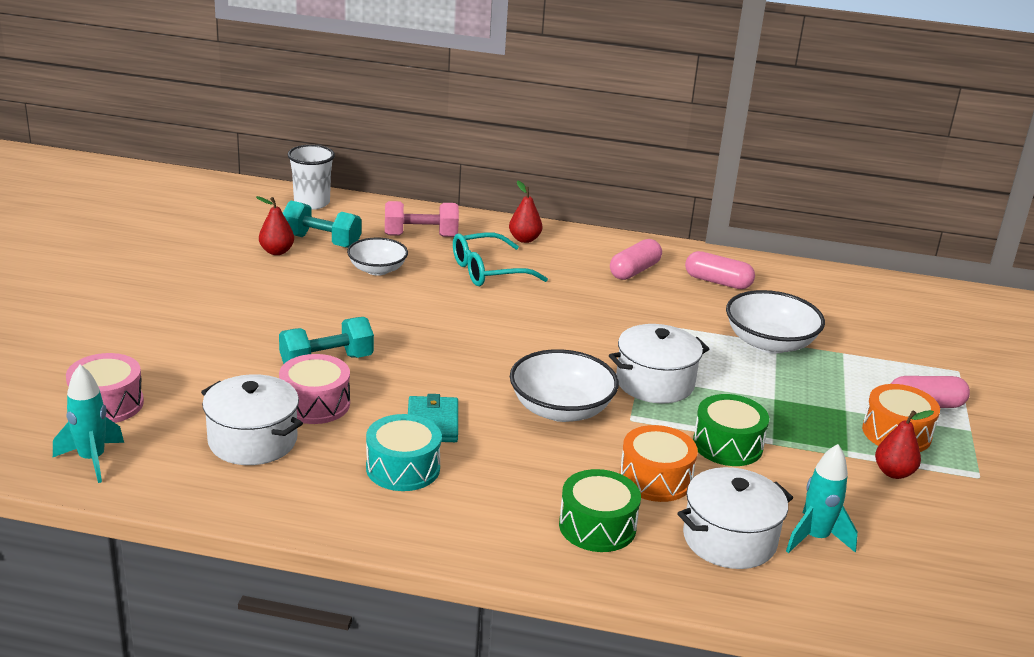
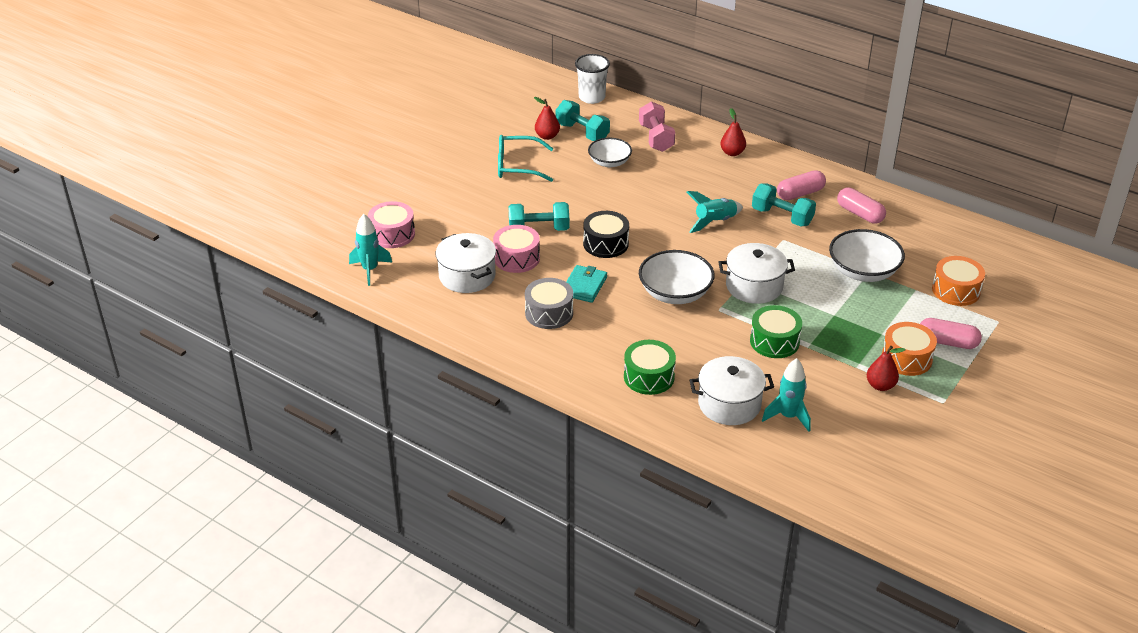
camera: 25 degrees right, 10 degrees up
turquoise drum [366,414,442,491] -> grey drum [525,278,573,329]
pink dumbbell [385,201,459,237] -> pink dumbbell turned 60 degrees clockwise [639,101,675,152]
turquoise glasses [453,232,548,286] -> turquoise glasses moved to [498,135,553,182]
orange drum [619,425,698,502] -> orange drum moved to [932,256,985,306]
none -> black drum [583,211,629,258]
none -> turquoise rocket [687,191,743,233]
none -> turquoise dumbbell [752,183,816,226]

